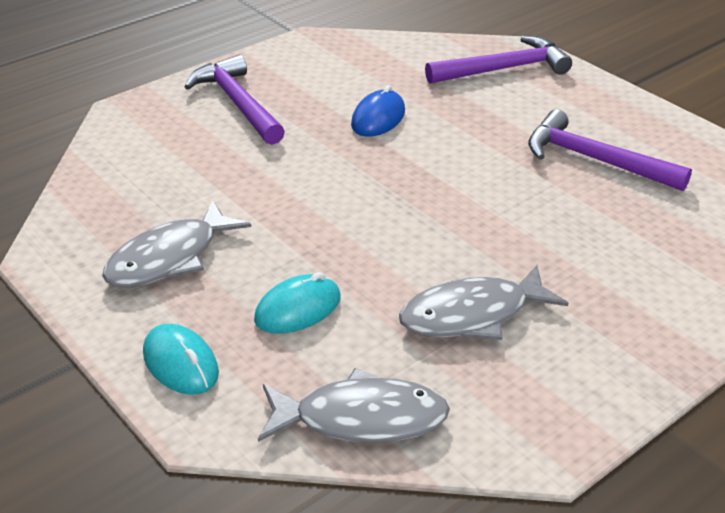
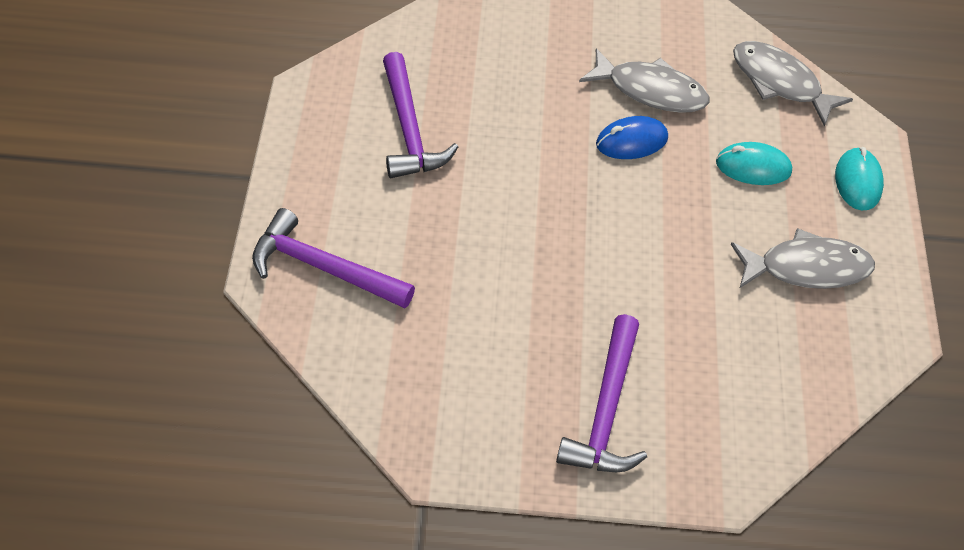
camera: 140 degrees left, 15 degrees up
blue mouse [351,85,405,137] -> blue mouse moved to [596,116,668,159]

